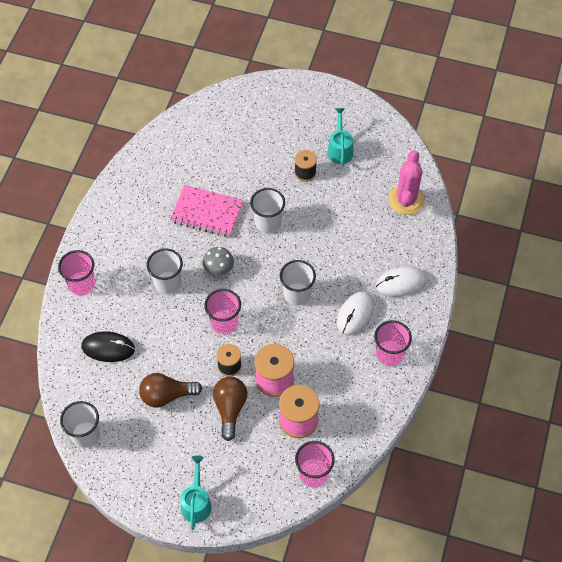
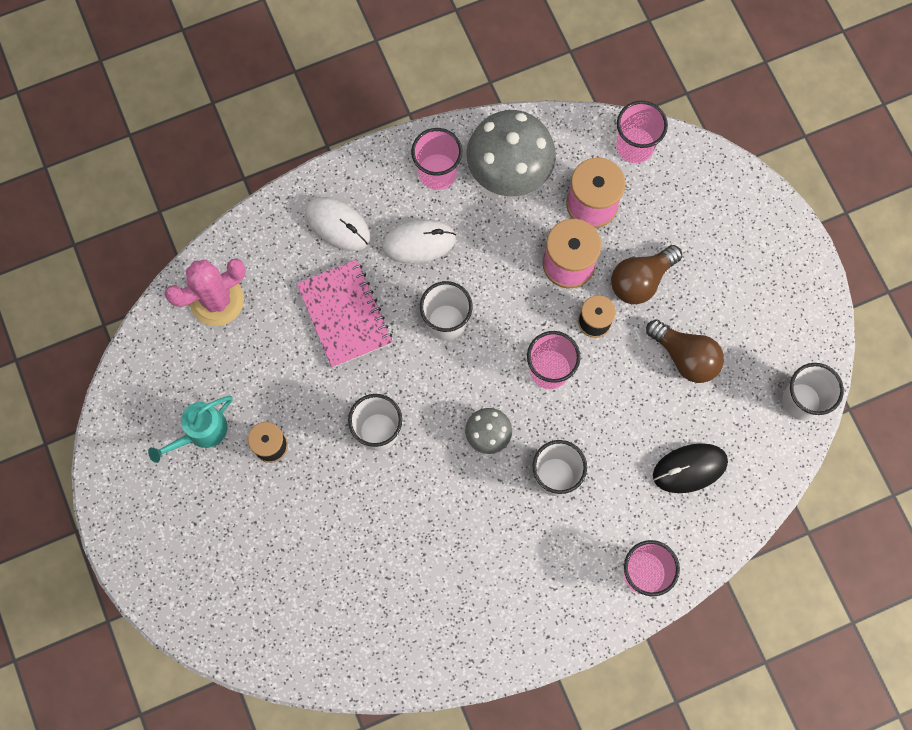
camera: 130 degrees left, 15 degrees up
black mouse [81,331,135,362] -> black mouse turned 75 degrees counterclockwise [653,443,728,493]
pink notebook [170,185,244,237] -> pink notebook moved to [297,259,392,368]
turquoise watering can [181,455,212,530] -> none
none -> grey mushroom [467,110,556,196]

